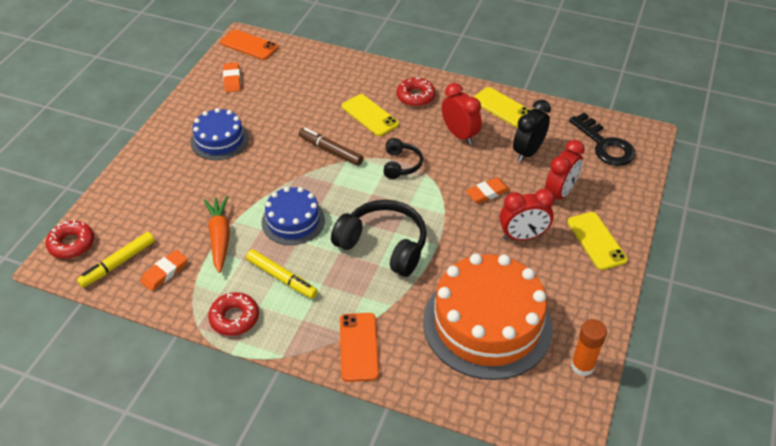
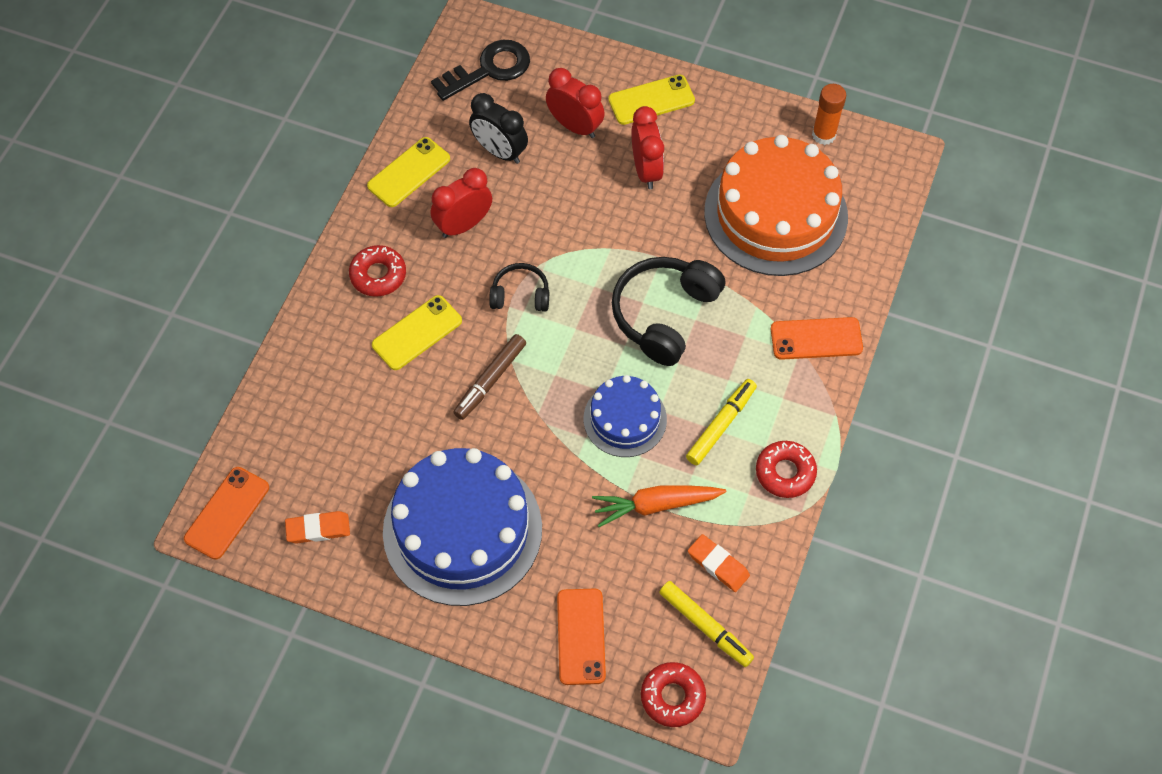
camera: 90 degrees left, 15 degrees up
blue cake [191,108,249,160] -> blue cake [383,448,542,606], size x1.84
orange eraser [466,177,510,204] -> none
none -> orange phone [557,589,606,685]

